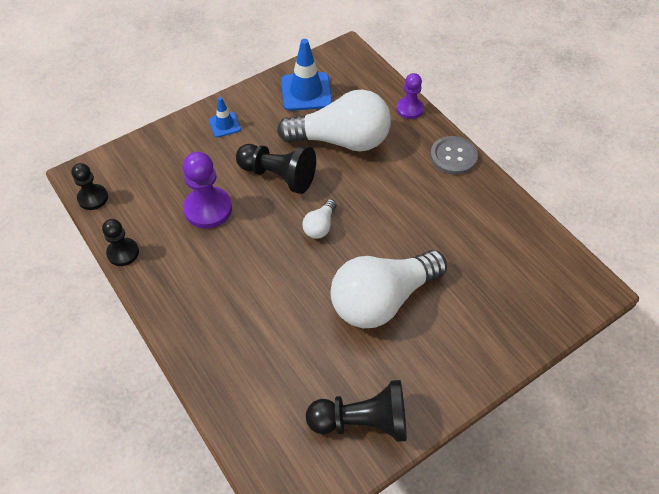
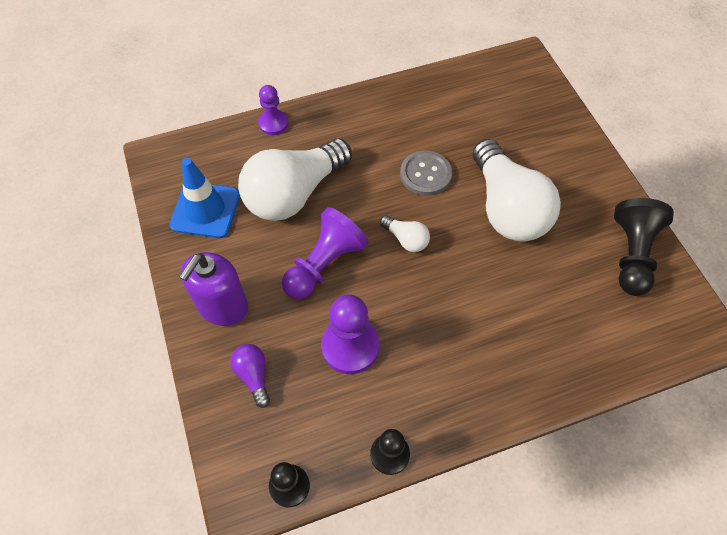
camera: 75 degrees left, 5 degrees up
blue traffic cone [209,97,241,137] -> purple soap dispenser [179,252,248,326]
black pawn [236,144,316,194] -> purple pawn [282,207,368,299]
white light bulb [277,90,391,152] -> white light bulb turned 150 degrees counterclockwise [238,139,352,221]
grey button [430,136,478,175] -> grey button moved to [400,151,452,196]
none -> purple light bulb [230,344,270,408]

